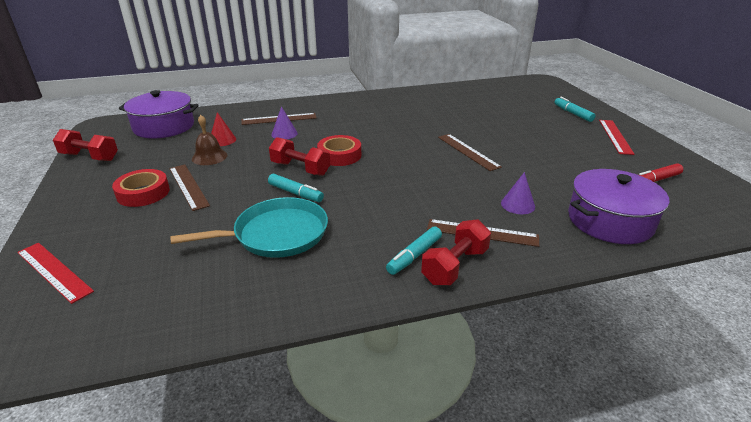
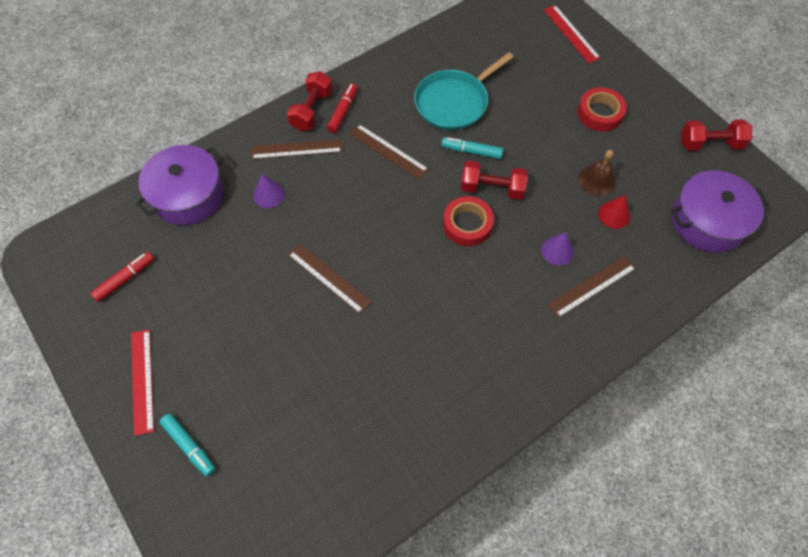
camera: 160 degrees right, 30 degrees up
red ruler [17,243,94,304] -> red ruler turned 45 degrees clockwise [544,5,601,63]
brown ruler [169,164,210,211] -> brown ruler moved to [349,124,429,180]
turquoise marker [386,226,442,275] -> red marker [327,83,358,133]

